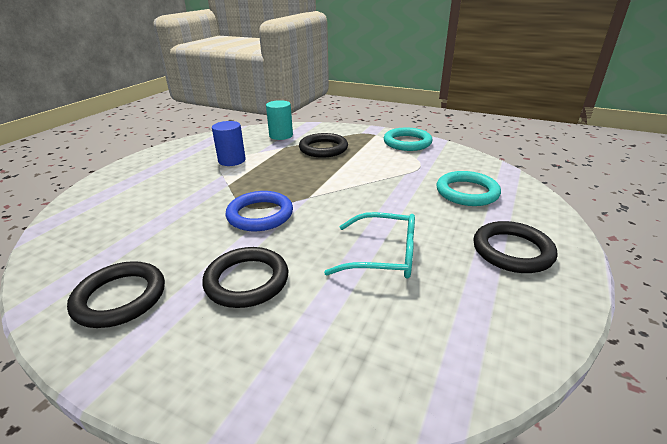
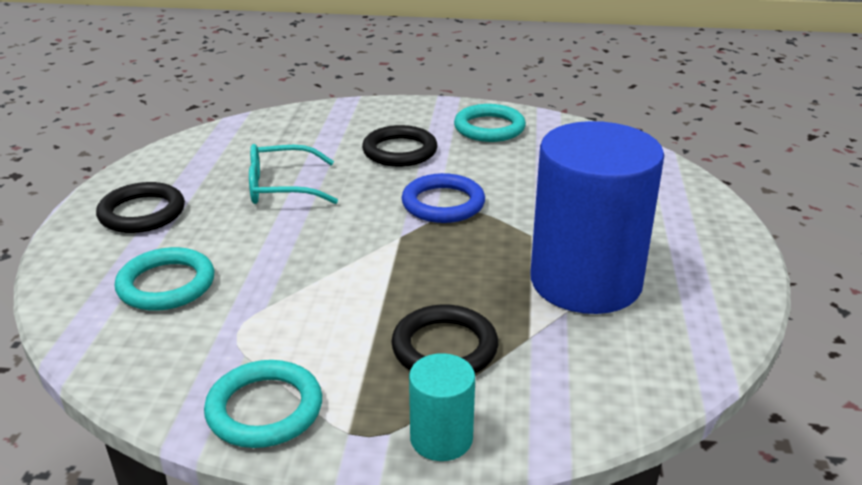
camera: 160 degrees right, 0 degrees up
black ring [67,261,165,328] -> turquoise ring [454,104,526,142]
blue cylinder [212,121,246,166] -> blue cylinder [530,121,664,314], size x2.23
turquoise cylinder [266,100,293,140] -> turquoise cylinder moved to [409,353,475,461]

